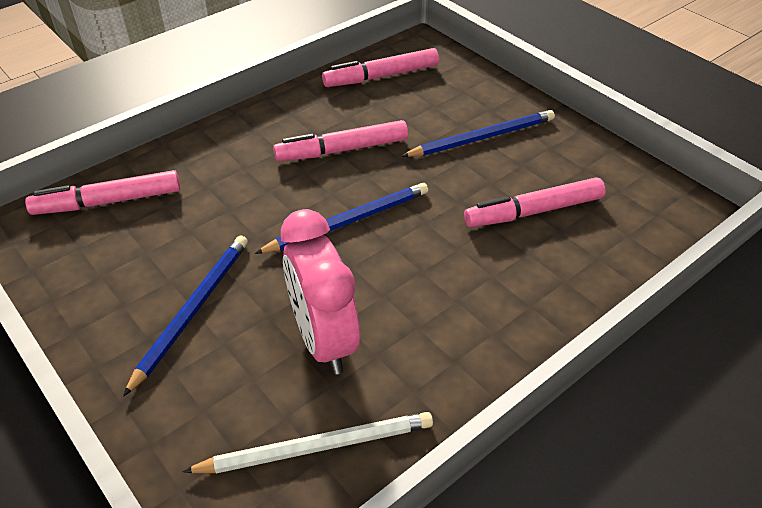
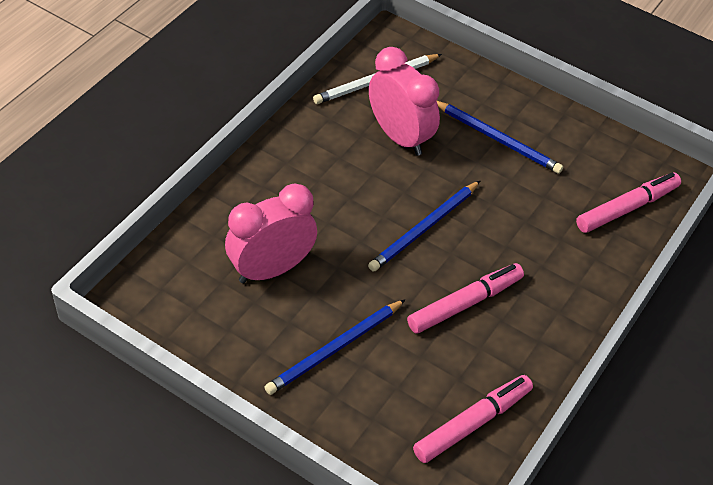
camera: 160 degrees right, 5 degrees up
blue pencil [123,236,248,397] -> blue pencil turned 60 degrees counterclockwise [437,101,563,174]
pink marker [464,178,606,227] -> pink clock [225,184,317,283]

